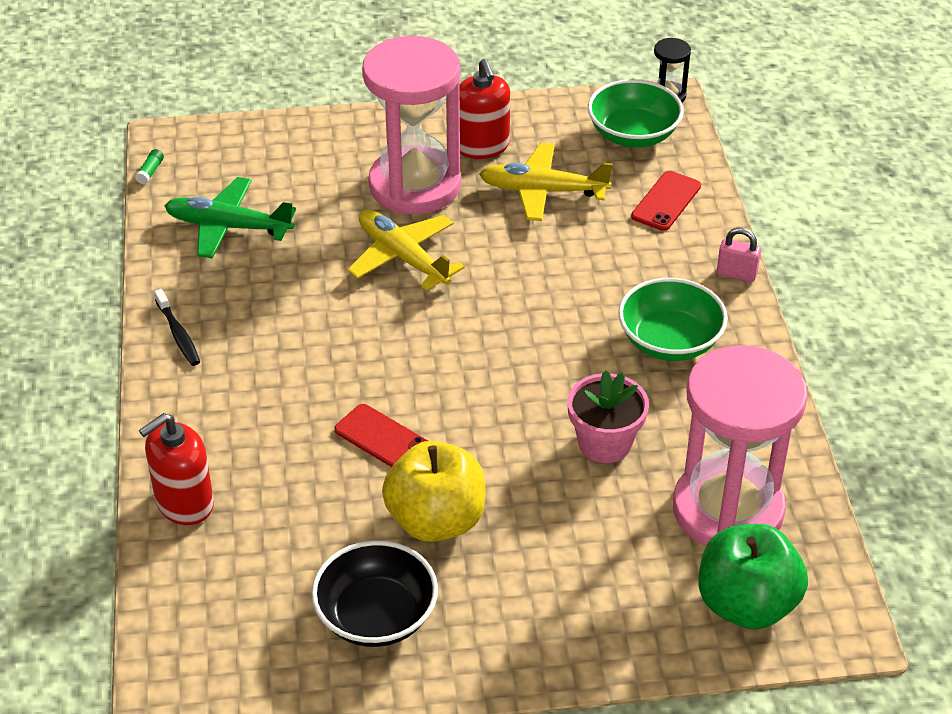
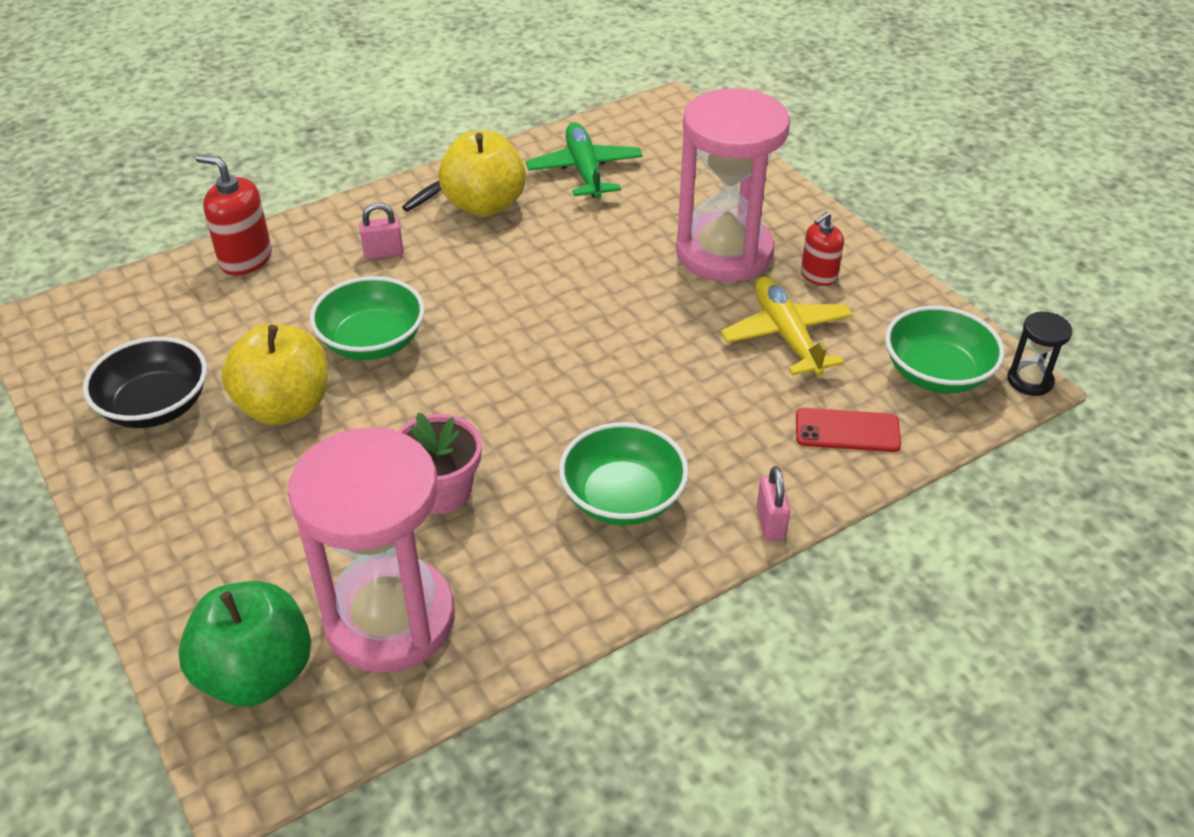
camera: 65 degrees right, 0 degrees up
green glue stick [135,149,164,184] -> none
red phone [334,404,428,467] -> green bowl [310,276,425,360]
yellow plane [347,210,465,291] -> none
red soap dispenser [459,59,510,159] -> red soap dispenser [801,212,844,286], size x0.66
none -> pink padlock [359,203,404,259]
none -> yellow apple [438,131,526,217]

